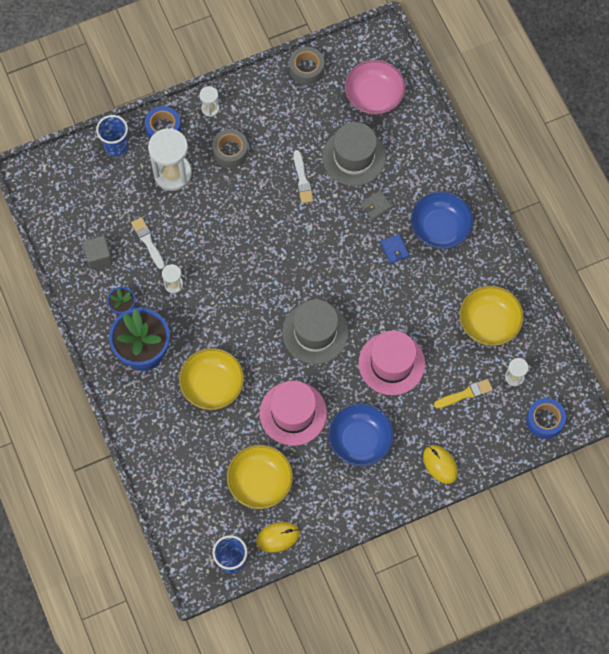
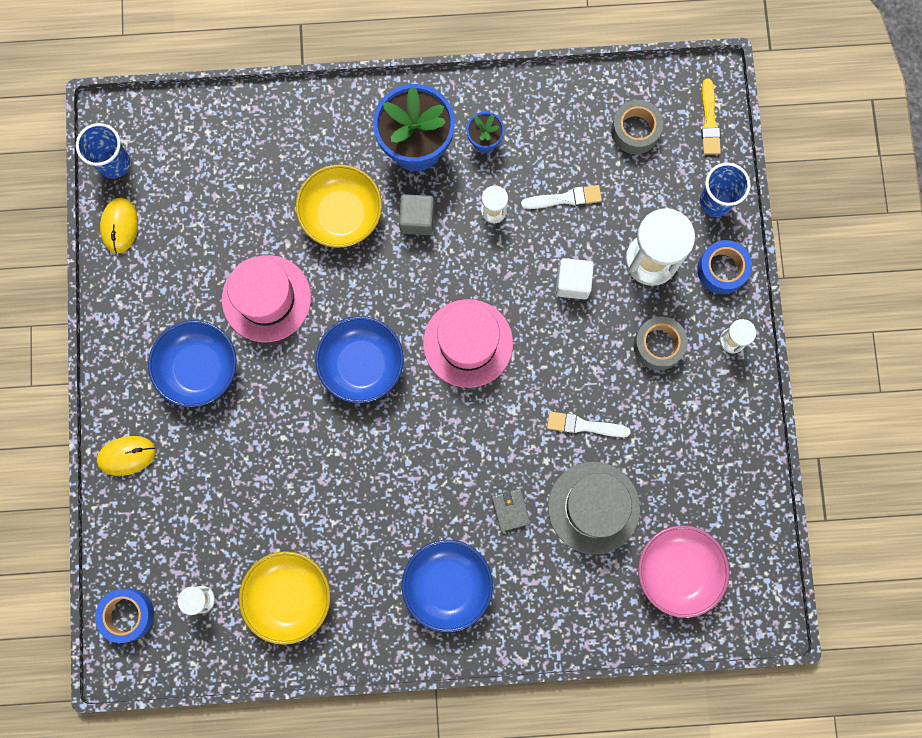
camera: 110 degrees right, 10 degrees up
grey cube [82,235,113,270] -> grey cube moved to [399,194,434,235]
yellow bowl [227,445,293,509] -> none
grey hat [282,299,349,364] -> blue bowl [315,316,404,403]
grey tape [289,47,324,85] -> grey tape moved to [611,100,663,154]
pink hat [359,330,425,395] -> pink hat moved to [423,299,513,388]
blue wallet [380,234,410,264] -> none
yellow brush [434,379,493,408] -> yellow brush moved to [701,79,721,155]
none -> white cube [556,258,594,300]

